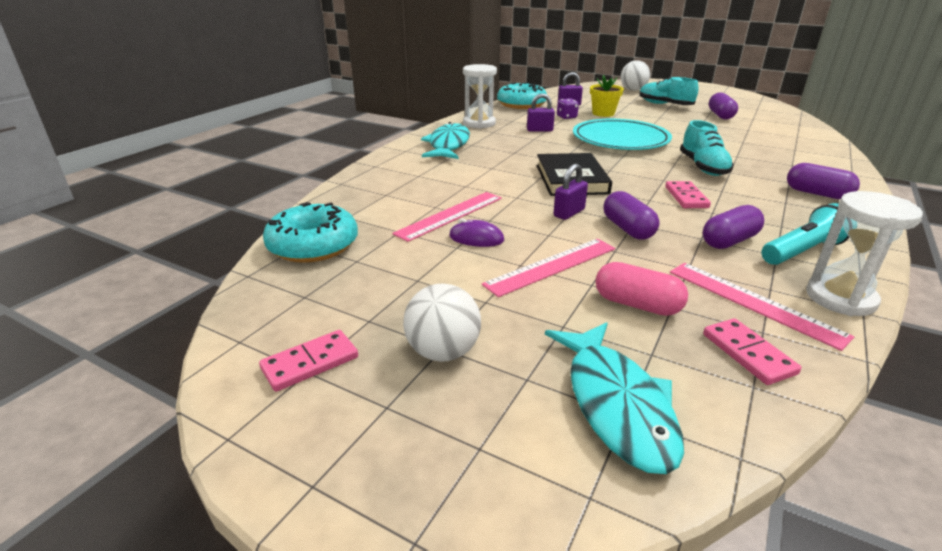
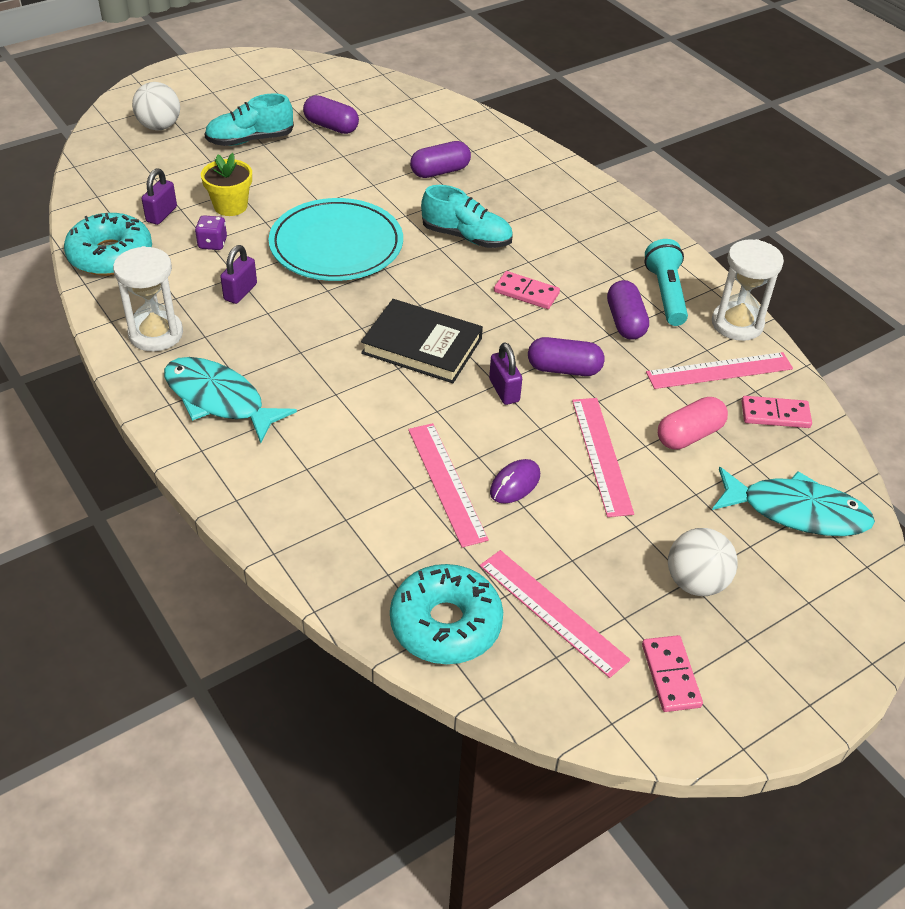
camera: 65 degrees left, 15 degrees up
purple capsule [787,163,860,199] -> purple capsule moved to [410,141,471,178]
none -> pink ruler [480,550,630,678]

